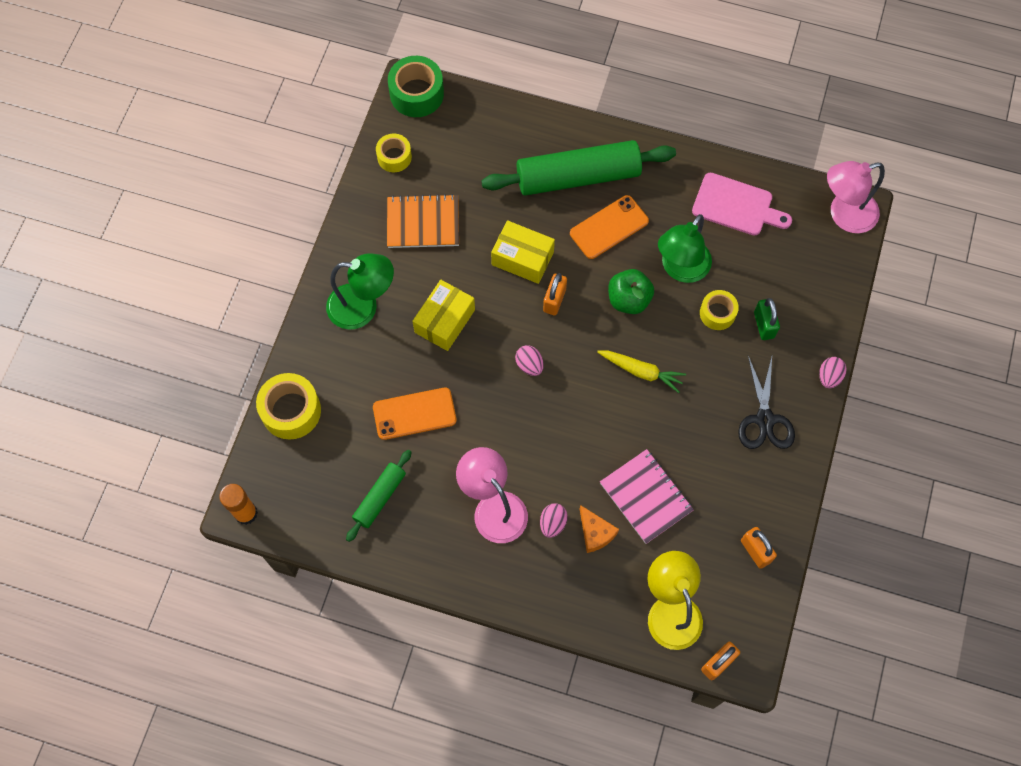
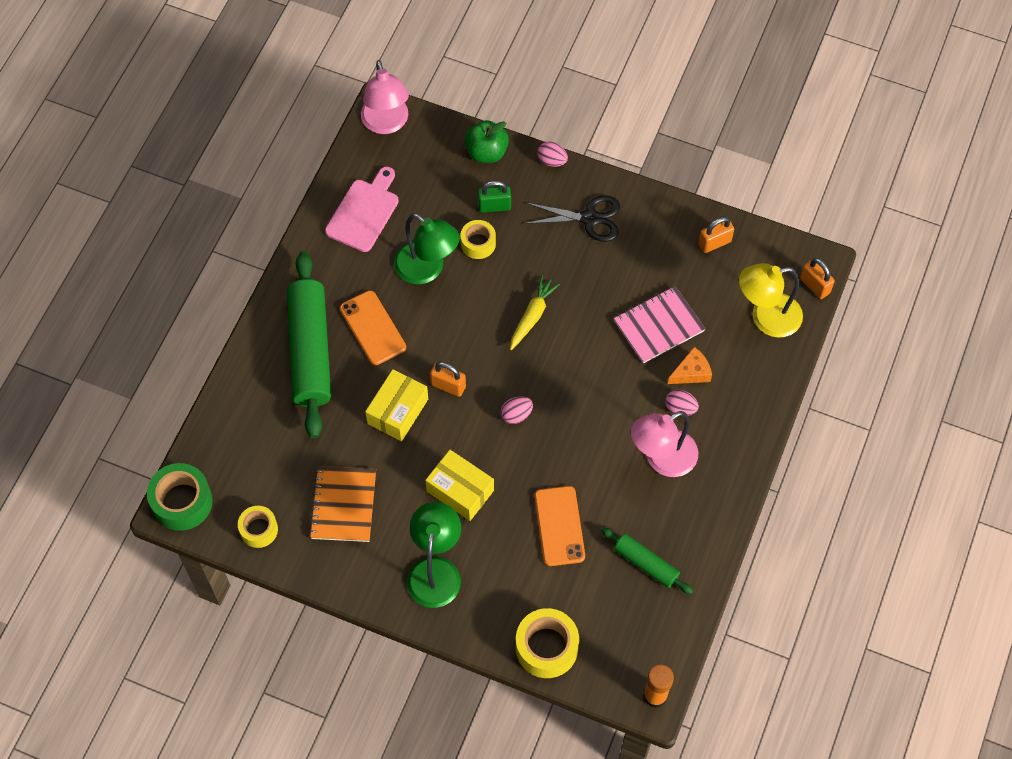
camera: 85 degrees left, 5 degrees down
green apple [608,269,654,314] -> green apple moved to [465,120,509,163]

